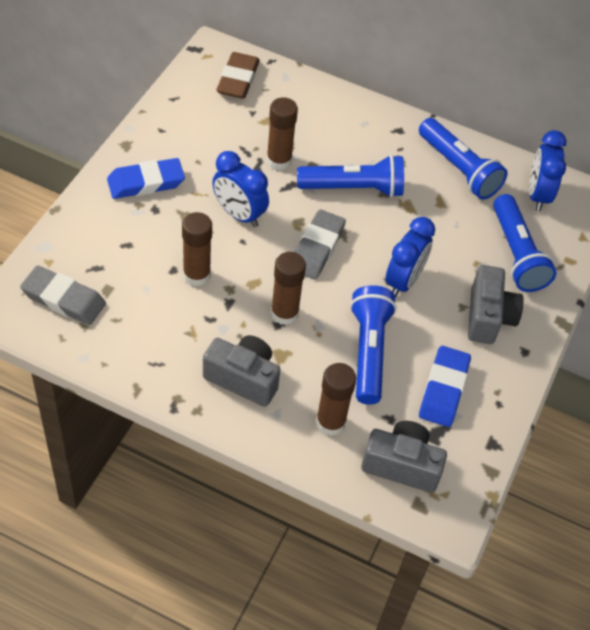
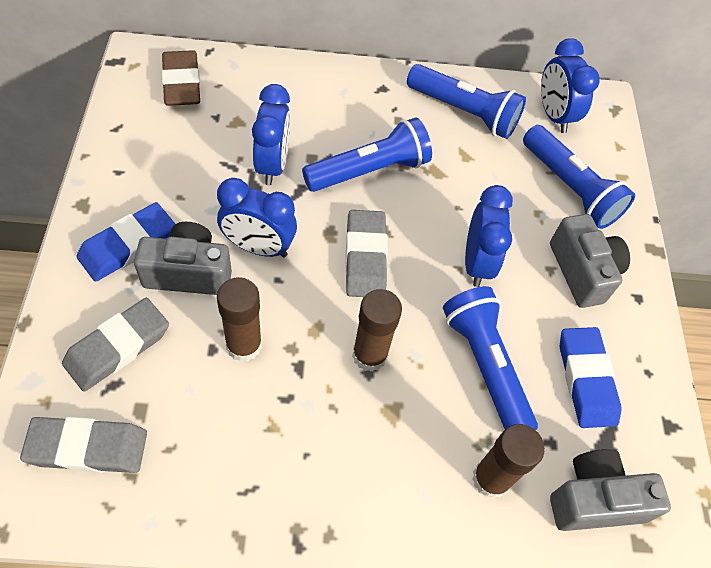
camera: 25 degrees left, 5 degrees up
grey camera [203,335,281,407] -> grey camera moved to [134,222,232,295]
brown glue stick [266,98,298,170] -> blue clock [252,84,291,185]
none -> grey eraser [62,298,169,392]

